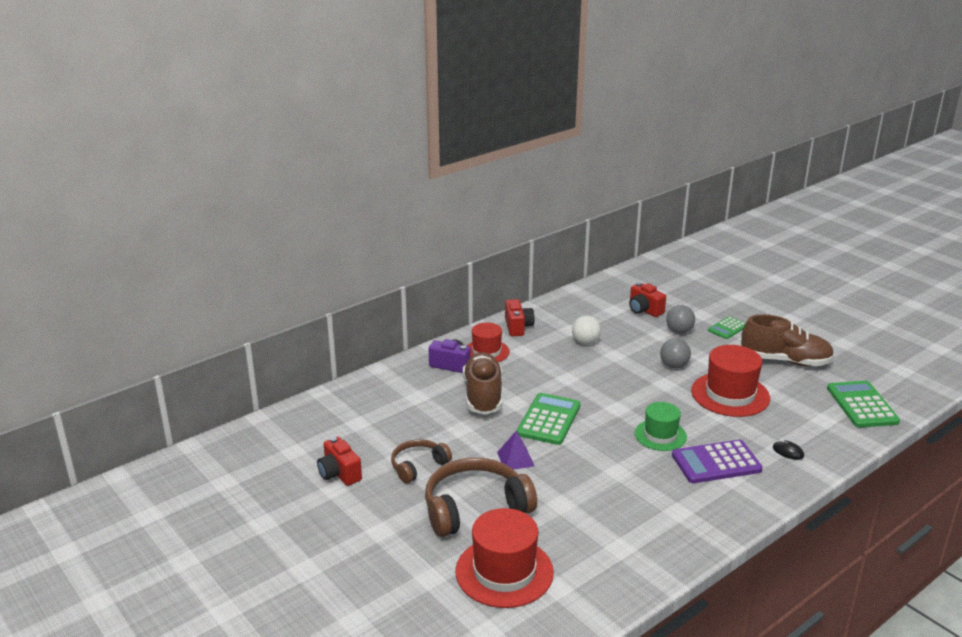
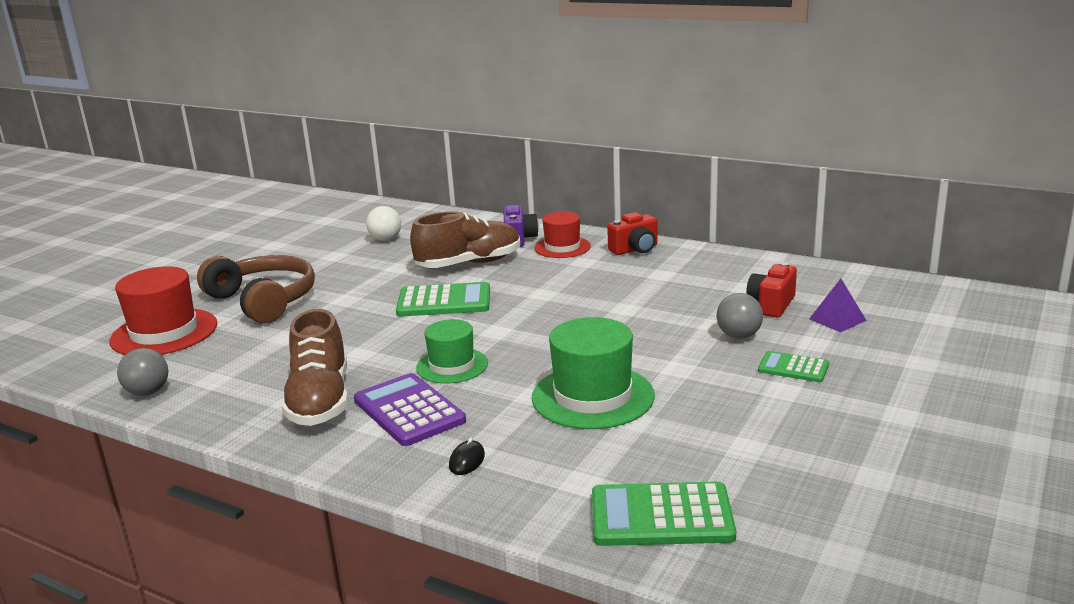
camera: 70 degrees right, 5 degrees down
red camera [317,437,362,486] -> none
brown headphones [391,439,452,483] -> none
purple pyramid [497,431,534,470] -> purple pyramid moved to [809,279,867,332]
white ball [572,316,601,345] -> white ball moved to [366,206,401,241]
grey ball [660,338,691,368] -> grey ball moved to [117,348,168,396]
red hat [691,345,770,417] -> green hat [532,317,655,429]
brown shoe [741,314,834,367] -> brown shoe moved to [281,309,348,426]
green calculator [827,381,900,428] -> green calculator turned 150 degrees counterclockwise [592,482,736,546]

